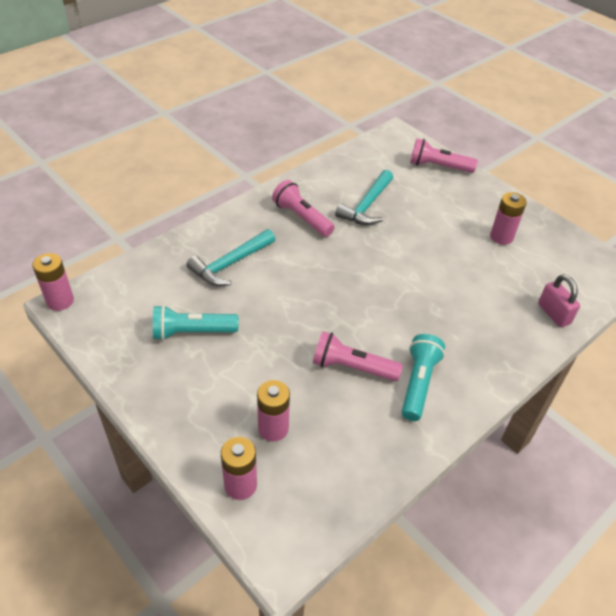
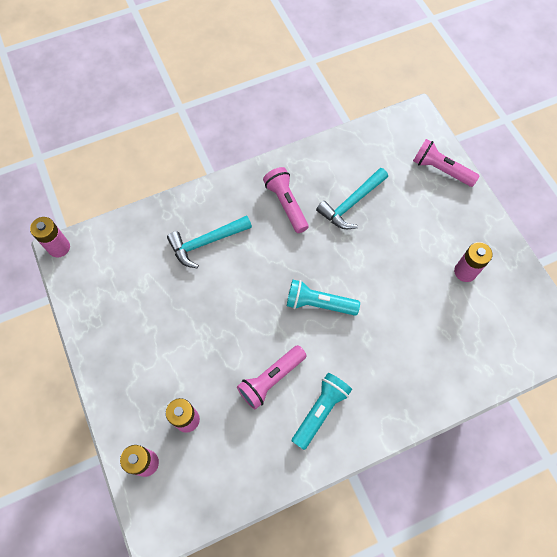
camera: 20 degrees right, 20 degrees up
turquoise flashlight [153,305,239,340] -> turquoise flashlight moved to [287,280,360,316]
pink flashlight [313,331,403,381] -> pink flashlight turned 75 degrees counterclockwise [237,345,307,410]
pink padlock [538,274,580,327] -> none

